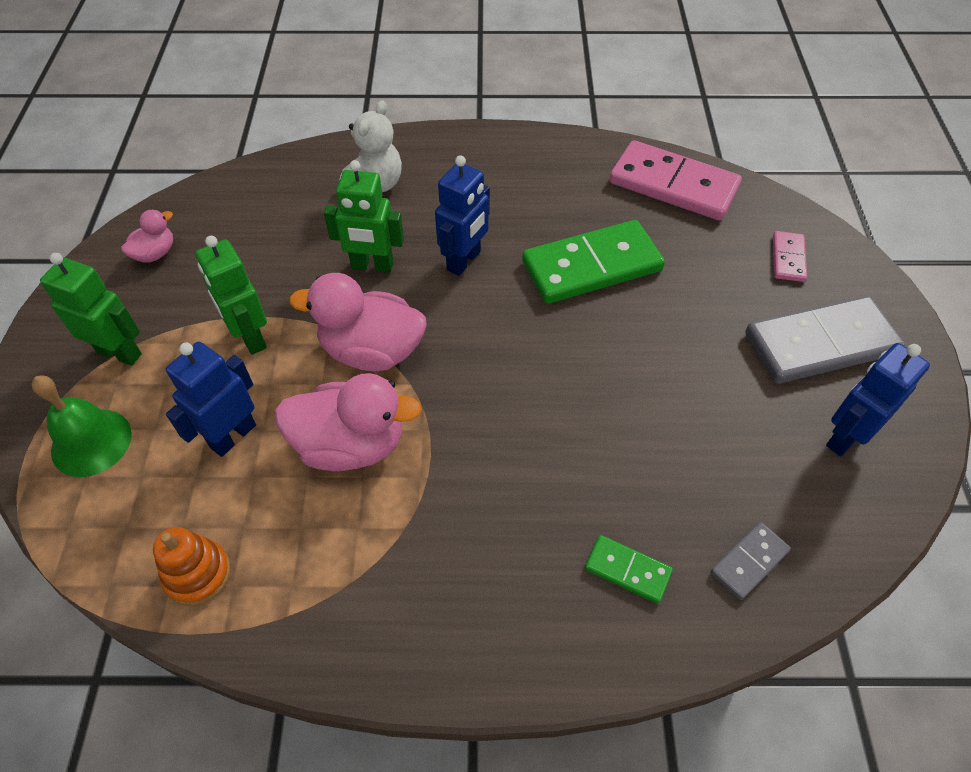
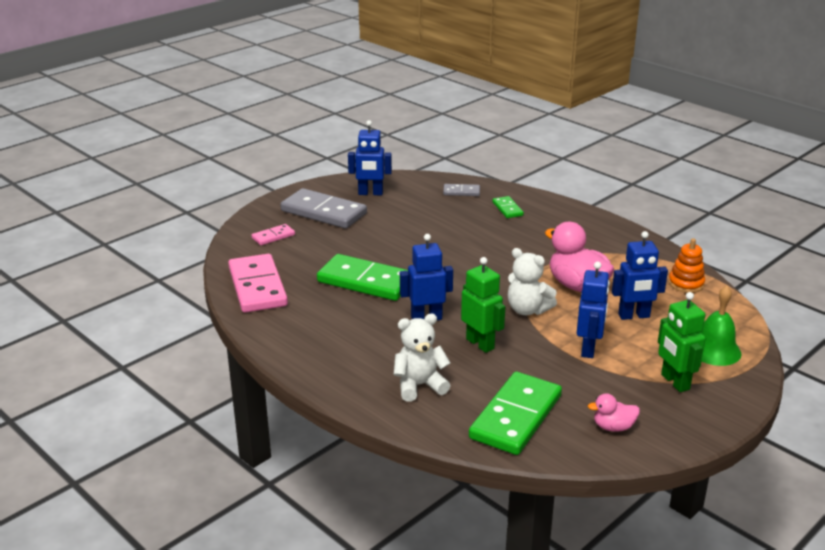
camera: 135 degrees left, 25 degrees down
green robot [195,236,267,355] -> blue robot [577,262,610,358]
pink duck [289,273,427,372] -> white teddy bear [508,248,557,315]
none -> green domino [469,372,562,455]

